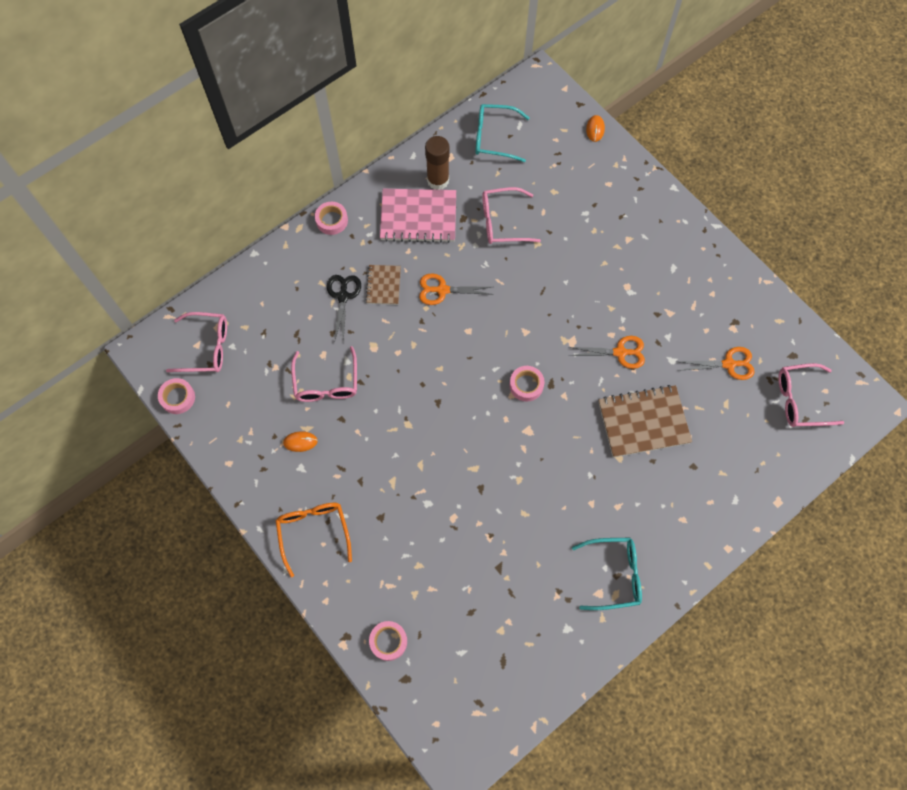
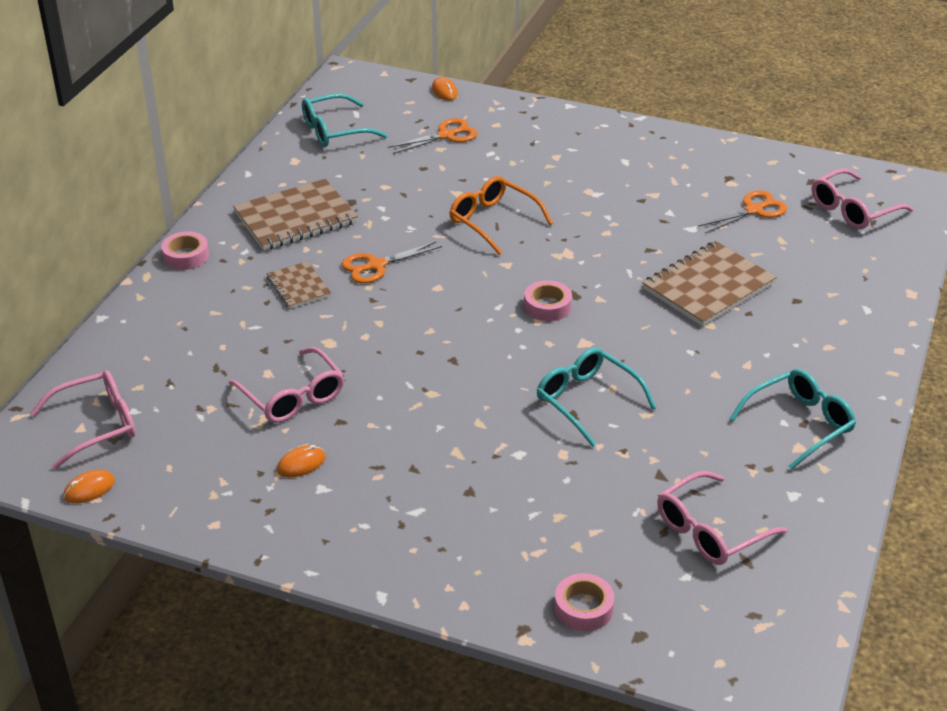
camera: 30 degrees left, 30 degrees down
pink tape [158,378,195,414] -> orange mouse [63,470,115,503]
orange glasses [276,503,352,577] -> orange glasses moved to [449,176,553,255]
black scissors [327,275,361,343] -> none
pink notebook [380,189,456,243] -> brown notebook [233,179,358,250]
brown glue stick [425,136,450,190] -> none
pink glasses [482,187,541,244] -> pink glasses moved to [657,471,787,565]
orange scissors [568,336,645,369] -> orange scissors moved to [388,118,478,154]
none -> turquoise glasses [537,347,656,447]

